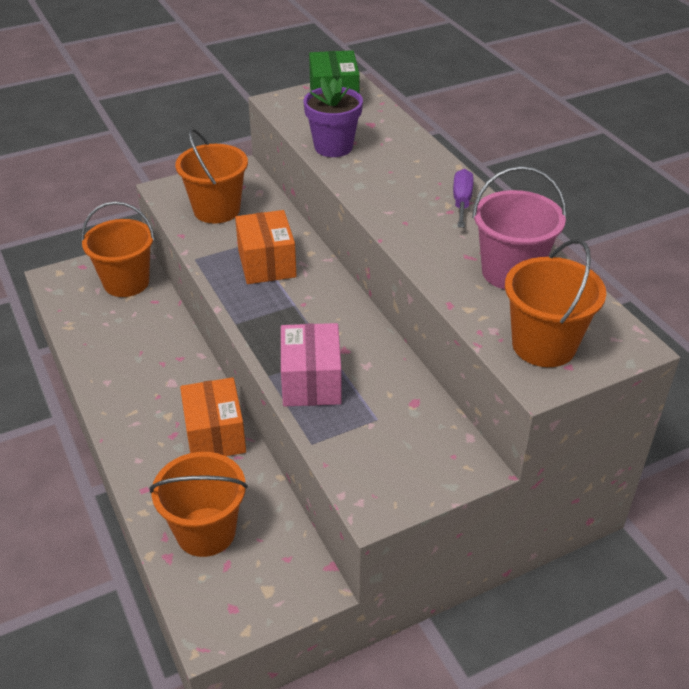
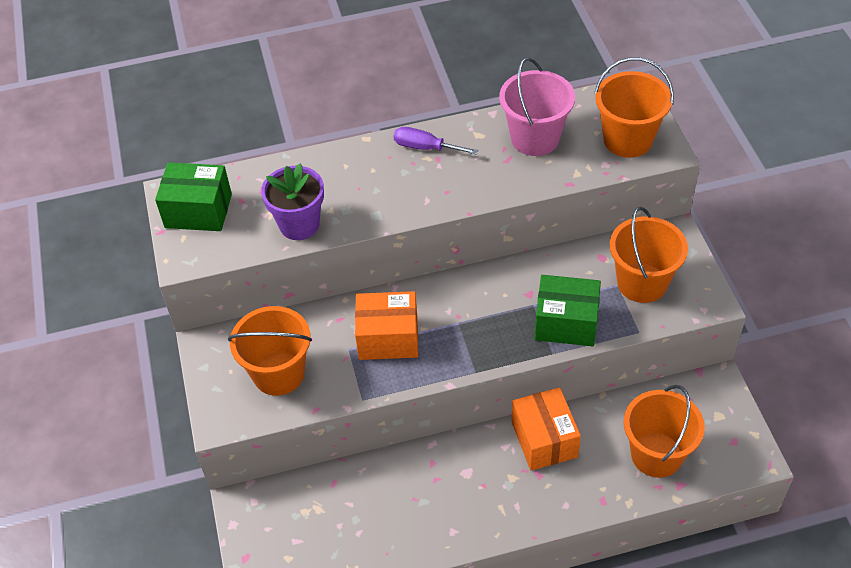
camera: 75 degrees left, 10 degrees up
orange bucket [81,201,155,297] -> orange bucket moved to [610,207,688,303]
orange box [180,377,246,456] -> orange box turned 75 degrees clockwise [512,387,581,471]
pink box [281,323,342,407] -> green box [535,275,601,346]

